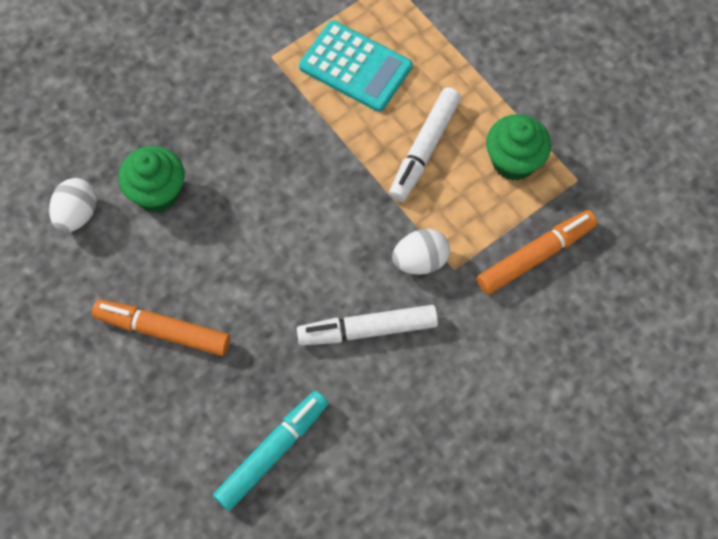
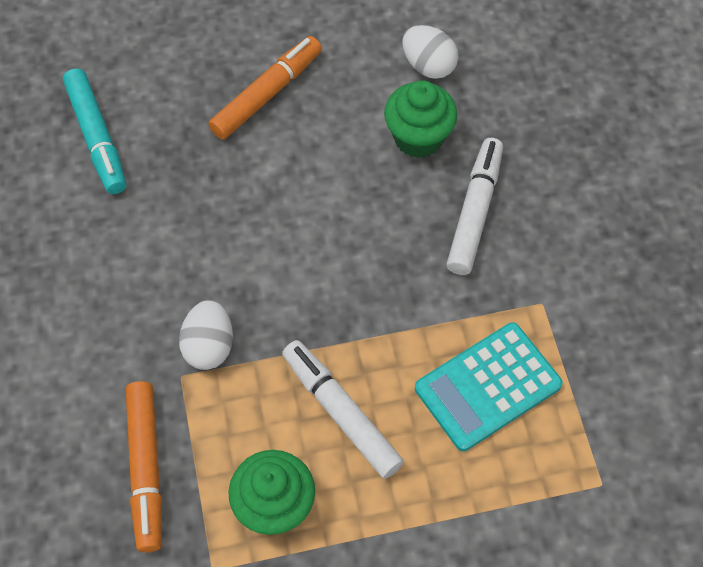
camera: 115 degrees right, 5 degrees down
white marker [297,305,438,346] -> white marker moved to [447,138,503,275]

